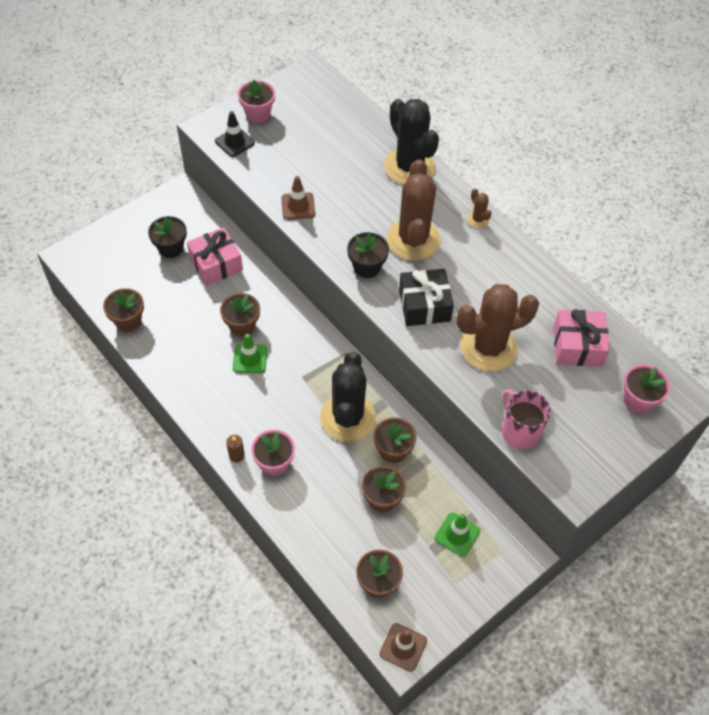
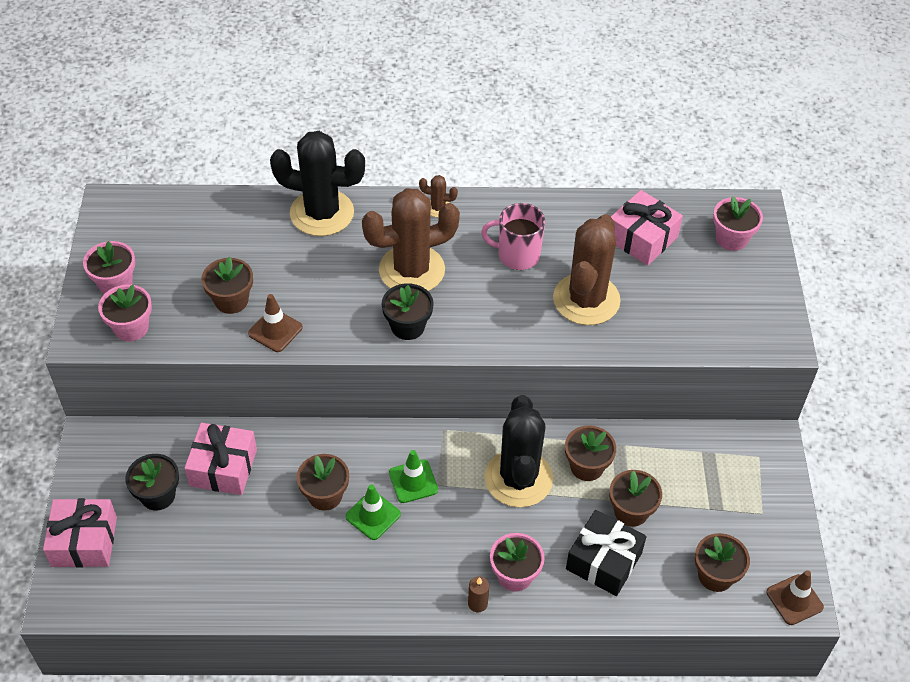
camera: 50 degrees left, 5 degrees down
brown flower pot [103,288,144,332] -> brown flower pot moved to [201,257,253,314]
black traffic cone [215,111,255,157] -> pink flower pot [98,285,152,341]
black cactus [320,351,376,442] -> black cactus turned 45 degrees clockwise [485,395,553,508]
brown cactus [386,159,441,260] -> brown cactus turned 60 degrees counterclockwise [362,188,460,291]
black gift [399,269,454,326] -> black gift moved to [566,510,647,596]
green traffic cone [435,513,480,557] -> green traffic cone moved to [389,450,438,503]
pink mug [502,389,551,449] -> pink mug moved to [481,203,545,270]
none -> pink gift [43,498,117,567]

